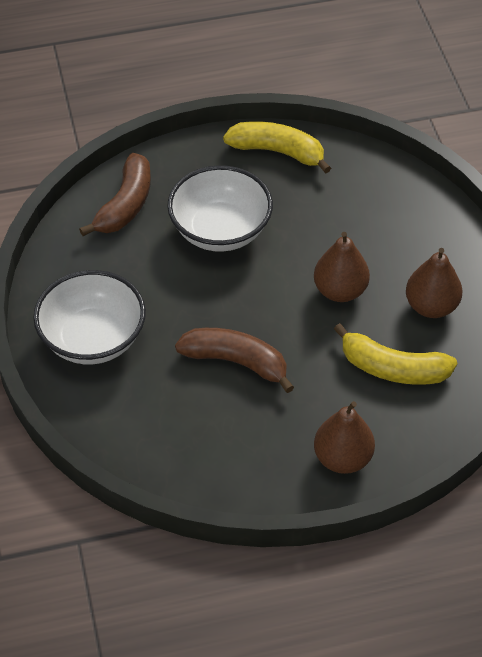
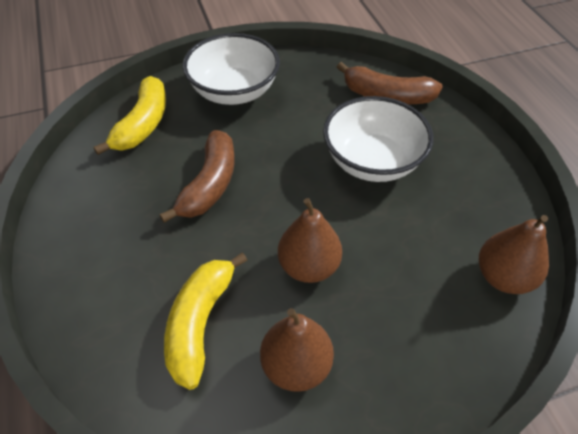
camera: 85 degrees right, 0 degrees up
yellow banana [223,121,331,173] -> yellow banana moved to [94,76,166,155]
brown pear [314,401,375,474] -> brown pear moved to [479,215,549,294]

